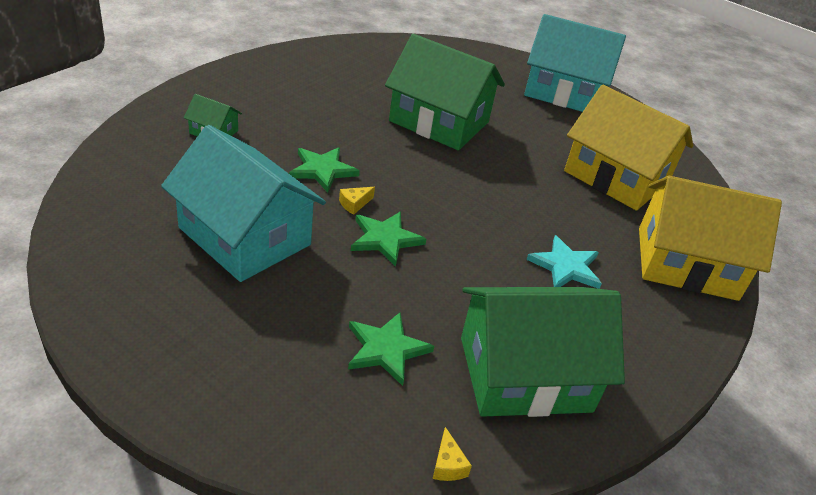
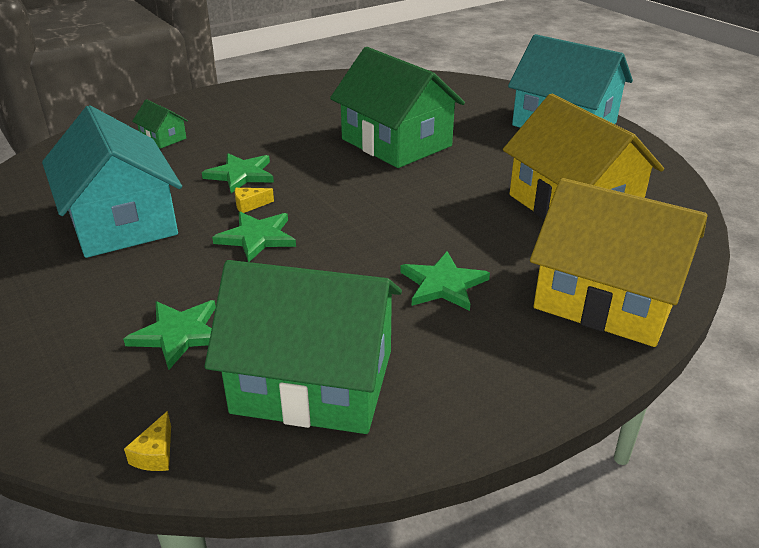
camera: 25 degrees right, 5 degrees down
turquoise star [526,235,602,289] -> green star [400,252,490,311]

